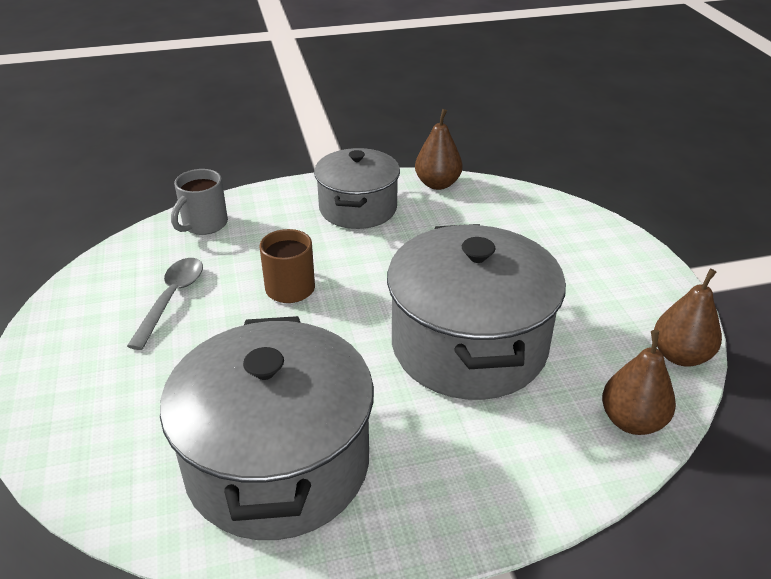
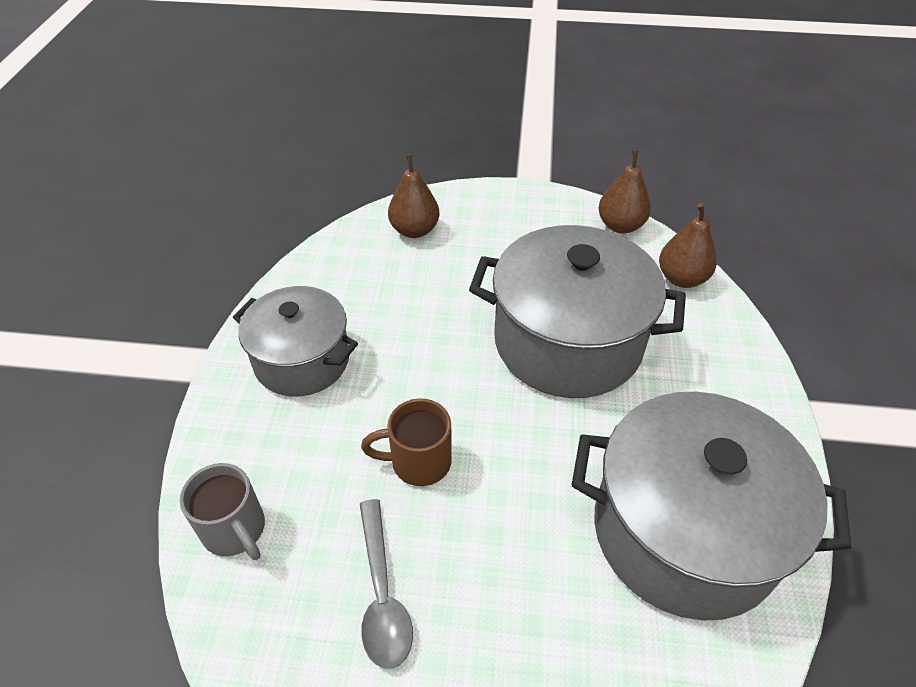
camera: 70 degrees left, 10 degrees up
grey spoon [127,258,203,350] -> grey spoon turned 135 degrees counterclockwise [360,499,413,669]
brown pear [415,109,463,190] -> brown pear moved to [388,154,440,238]

